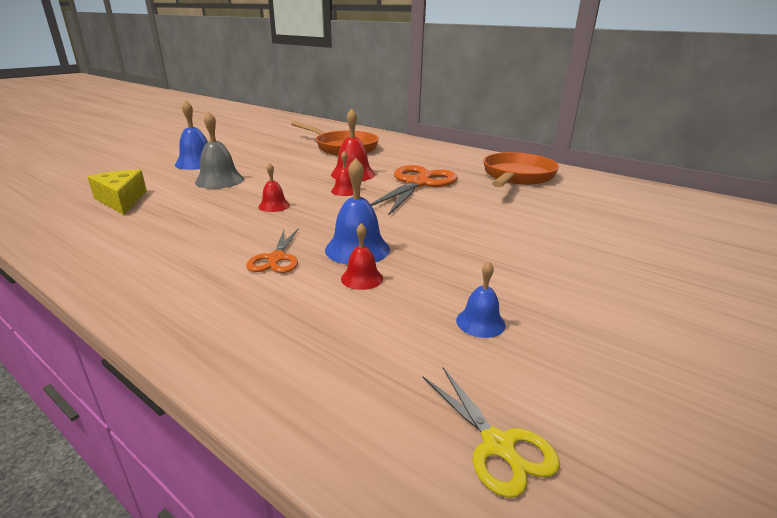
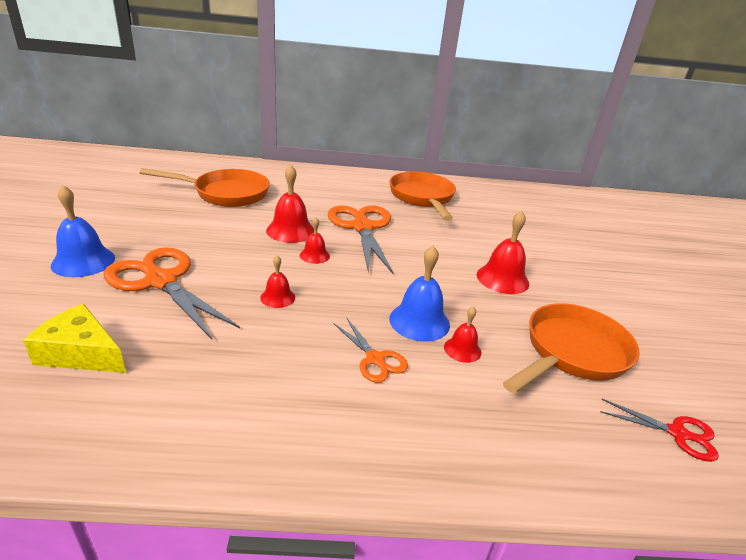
camera: 40 degrees left, 5 degrees up
grey bell [195,111,244,189] -> orange scissors [103,247,240,339]
yellow scissors [423,367,560,498] -> red scissors [601,399,719,462]
blue bell [456,261,506,338] -> orange pan [503,303,640,394]
none -> red bell [477,211,529,294]

